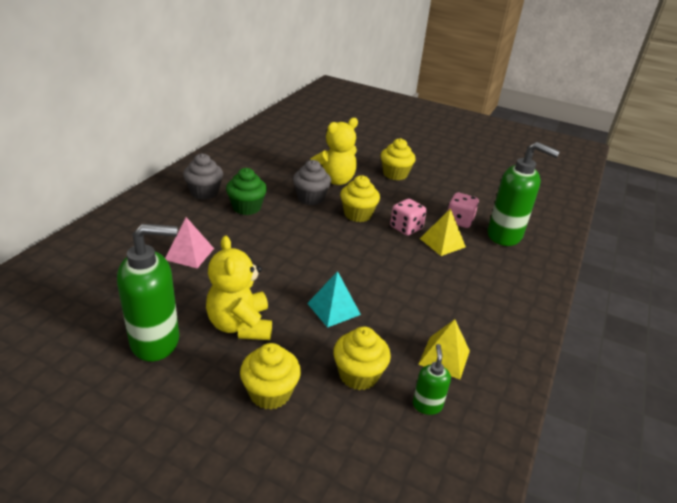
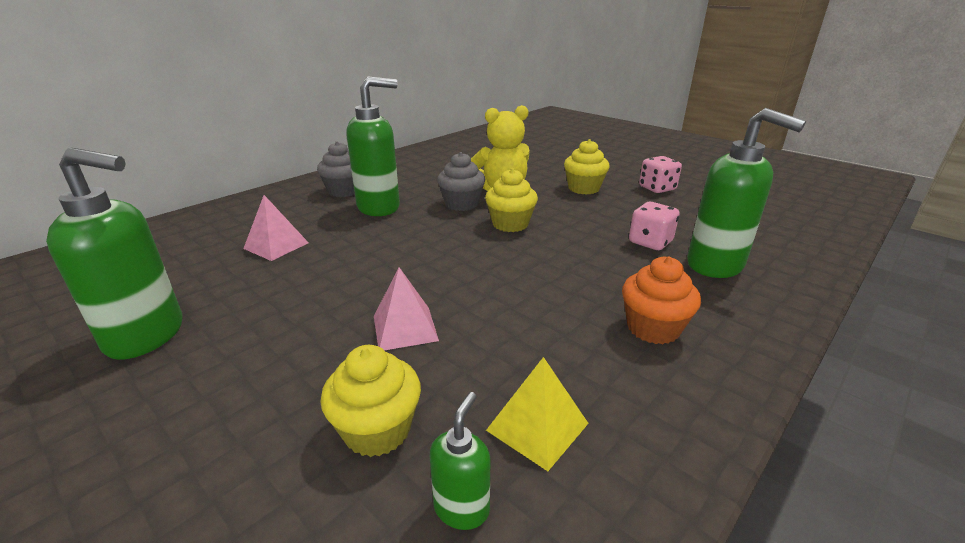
camera: 20 degrees right, 5 degrees down
yellow teddy bear [206,236,272,340] -> none
green cupcake [226,168,267,215] -> green soap dispenser [346,77,400,216]
yellow cupcake [240,343,301,410] -> none
turquoise pyramid [307,271,361,328] -> pink pyramid [374,267,439,350]
pink dice [390,199,427,236] -> pink dice moved to [639,156,682,193]
yellow pyramid [420,208,466,256] -> none
none -> orange cupcake [622,257,701,344]

